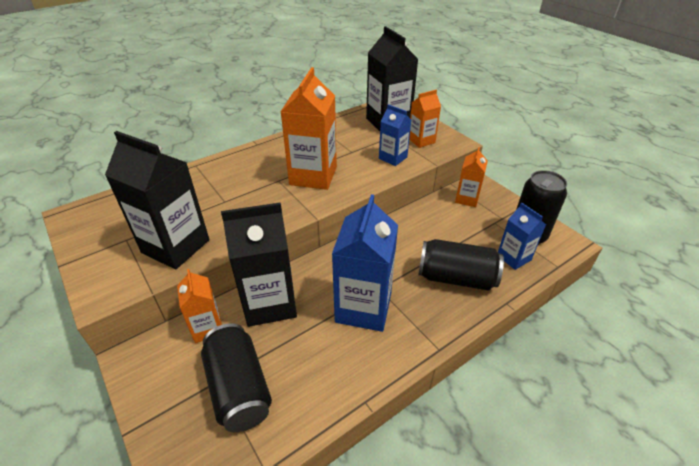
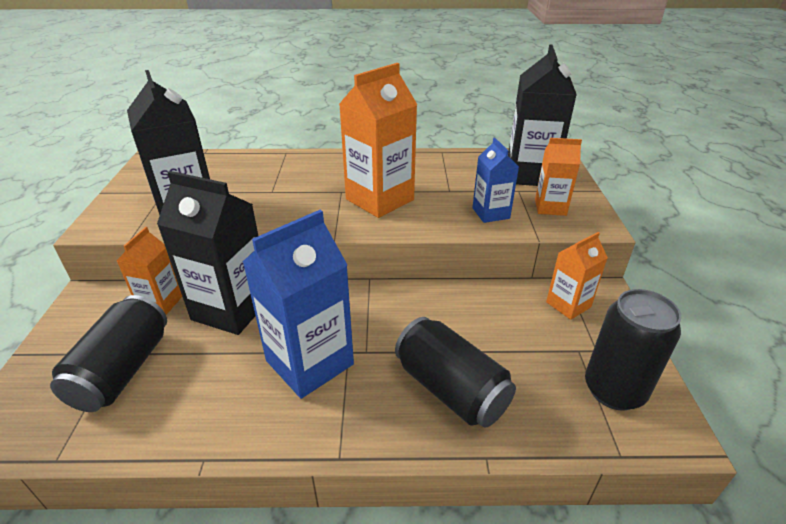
camera: 35 degrees right, 5 degrees down
blue carton [498,202,546,270] -> none

